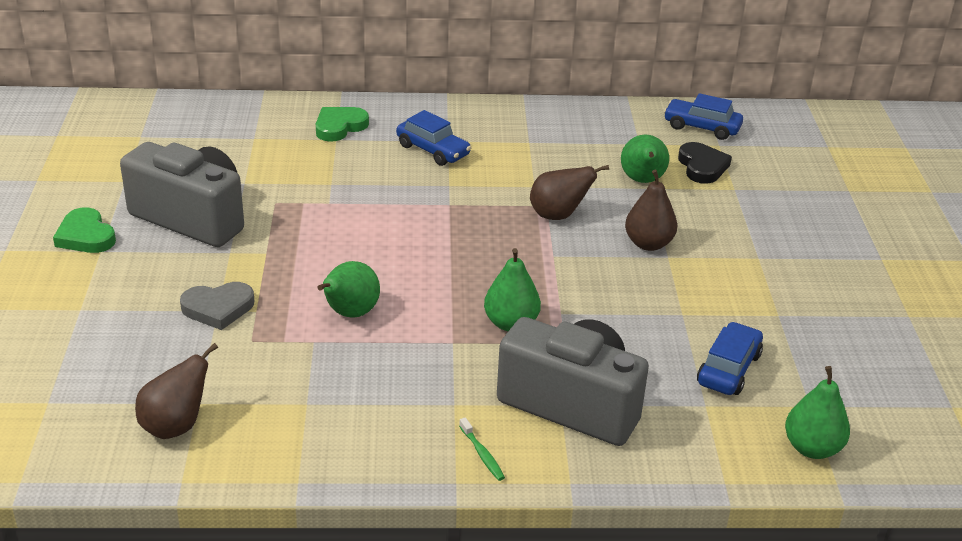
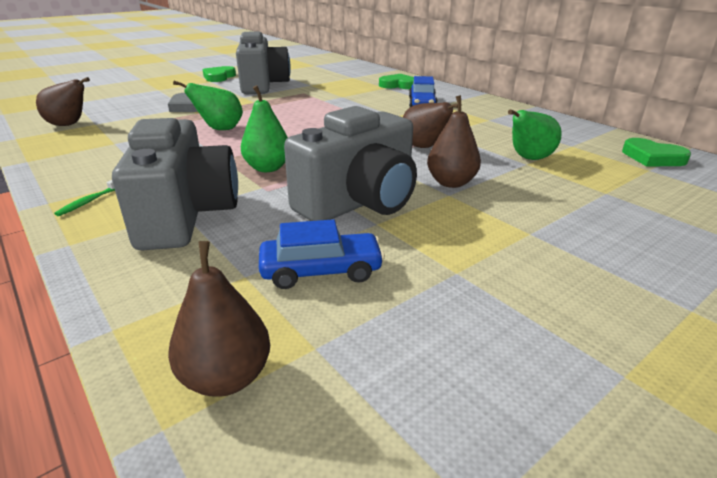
camera: 55 degrees right, 5 degrees down
blue car [664,93,743,140] -> green heart [622,138,691,166]
black heart [678,142,732,184] -> none
green pear [785,366,850,459] -> brown pear [168,241,270,397]
none -> grey camera [284,106,417,221]

